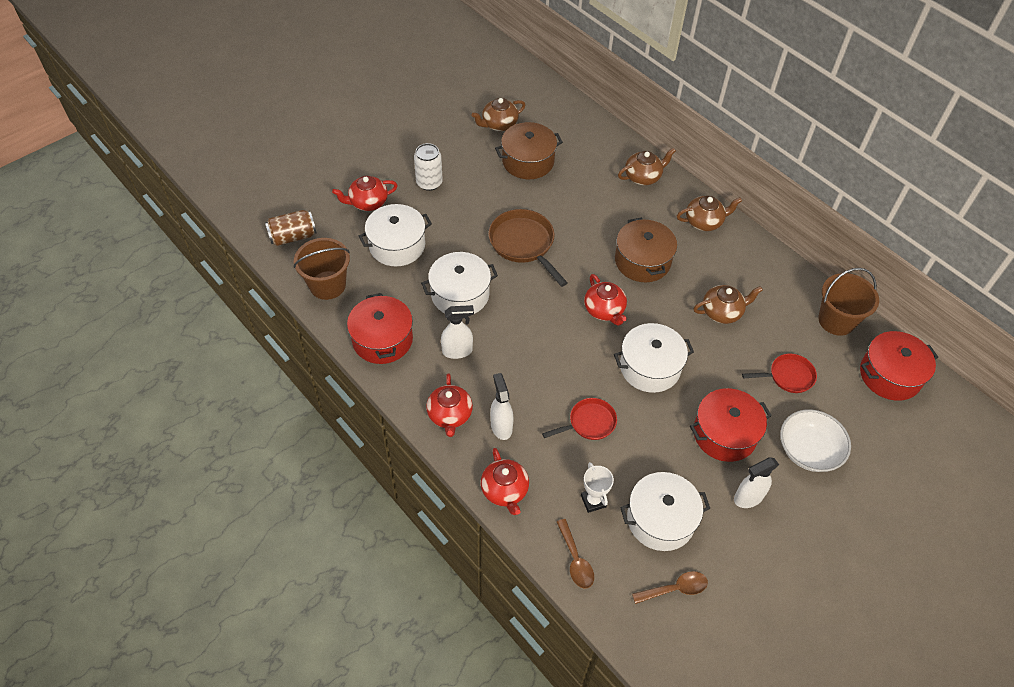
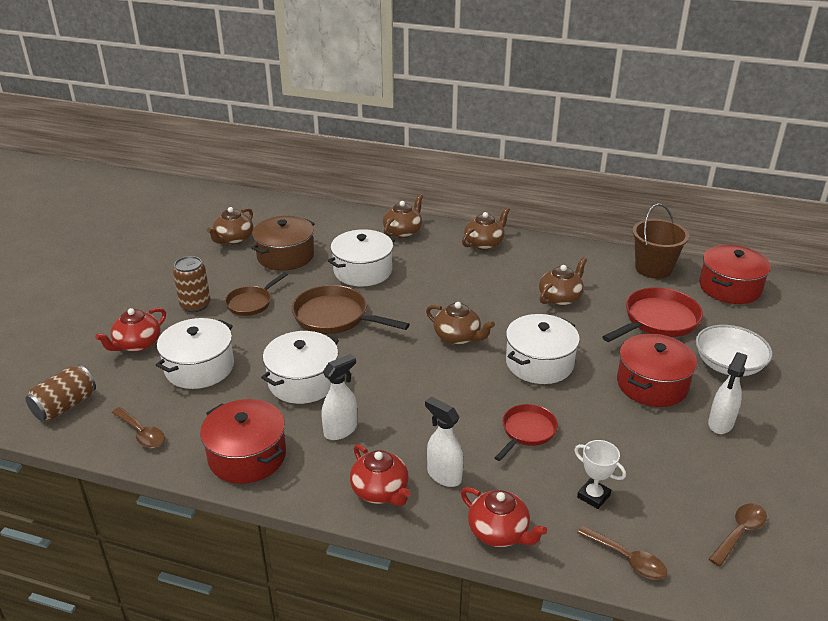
camera: 30 degrees left, 20 degrees down
brown bucket [294,238,350,300] -> brown spoon [112,407,165,448]
white can [414,143,443,191] -> brown can [173,256,211,312]
red teapot [584,274,627,326] -> brown teapot [426,302,495,345]
brown pot [615,218,677,282] -> none
white pot [620,472,711,551] -> white pot moved to [328,229,395,286]
red pan [742,354,817,393] -> red pan [602,287,703,342], size x1.60
none -> brown pan [225,272,288,316]

